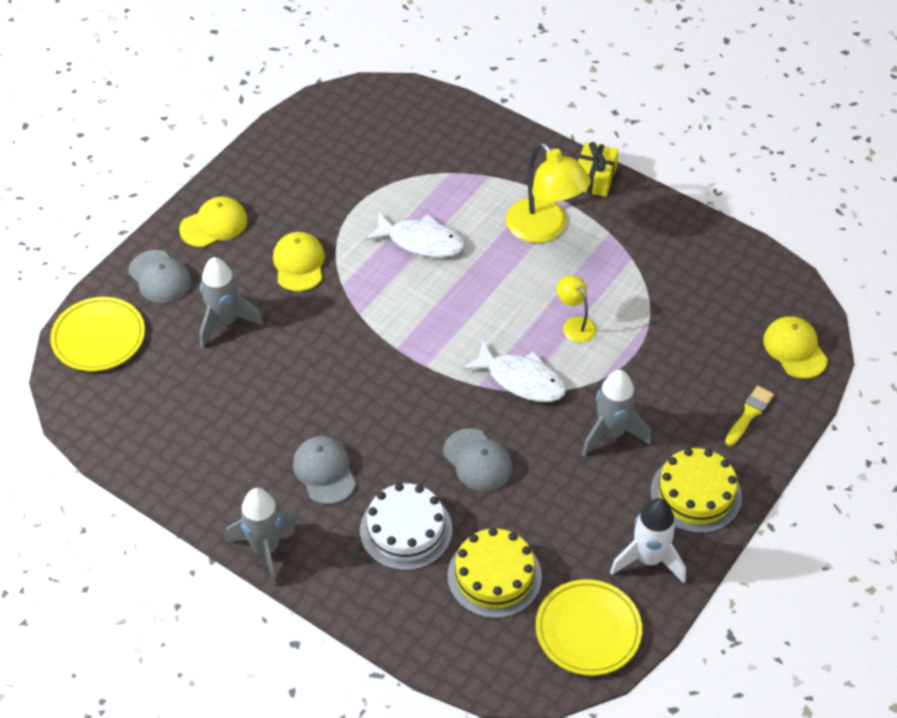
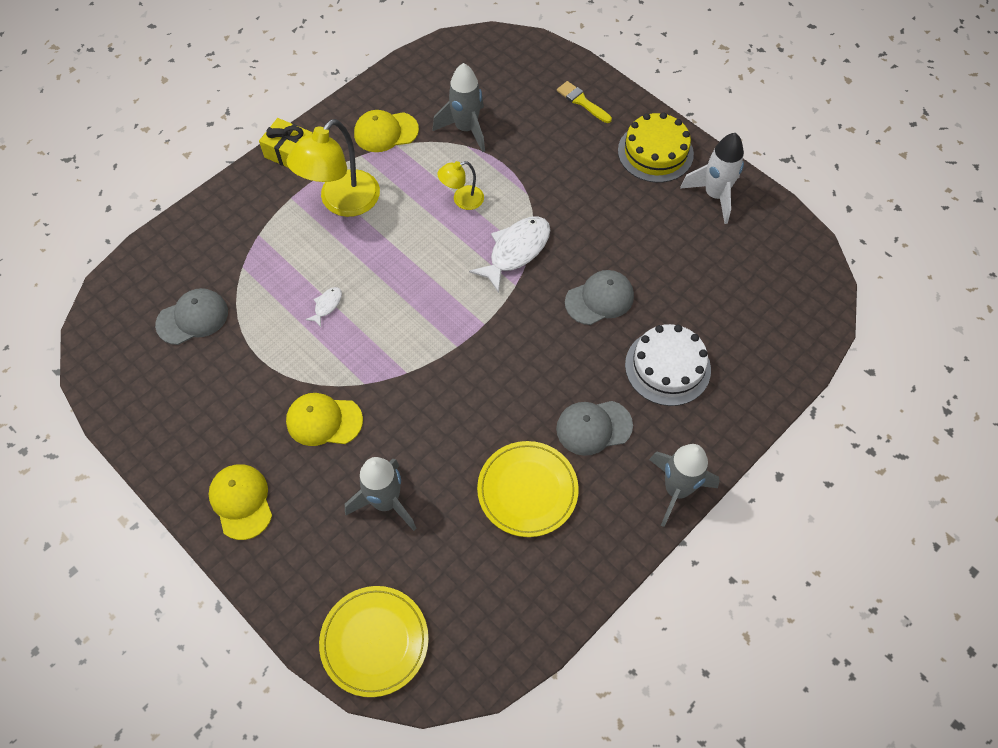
camera: 80 degrees left, 10 degrees up
grey cap [128,250,191,303] -> grey cap moved to [155,288,228,345]
white fish [365,212,464,258] -> white fish [305,287,342,327], size x0.47
yellow cake [447,528,542,618] -> none
yellow lamp [506,142,591,243] -> yellow lamp turned 150 degrees clockwise [287,119,380,217]
yellow plate [536,579,642,676] -> yellow plate moved to [477,441,579,537]
grey rocket [582,370,651,457] -> grey rocket moved to [433,63,485,152]
yellow cap [763,316,828,379] -> yellow cap moved to [354,110,419,152]

